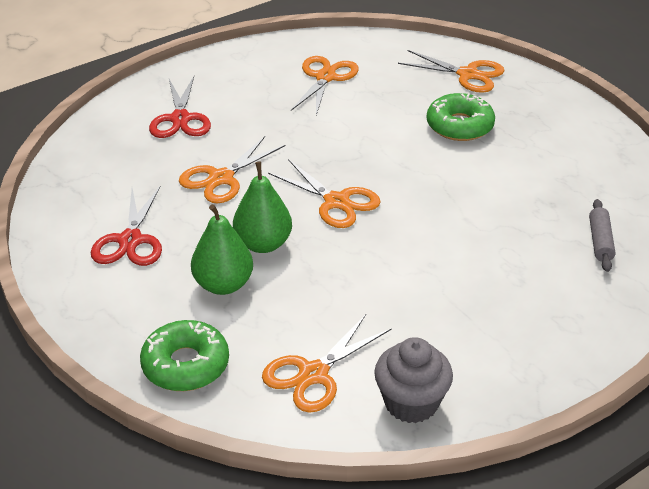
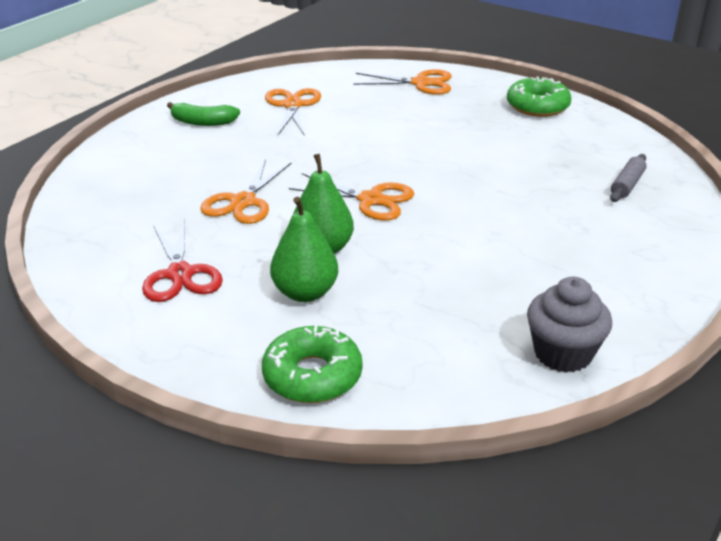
camera: 20 degrees left, 5 degrees down
red scissors [149,76,211,138] -> none
orange scissors [262,314,392,413] -> none
green donut [427,93,495,141] -> green donut moved to [507,77,572,117]
grey rolling pin [589,199,616,272] -> grey rolling pin turned 45 degrees clockwise [610,154,647,202]
none -> green banana [167,102,240,126]

